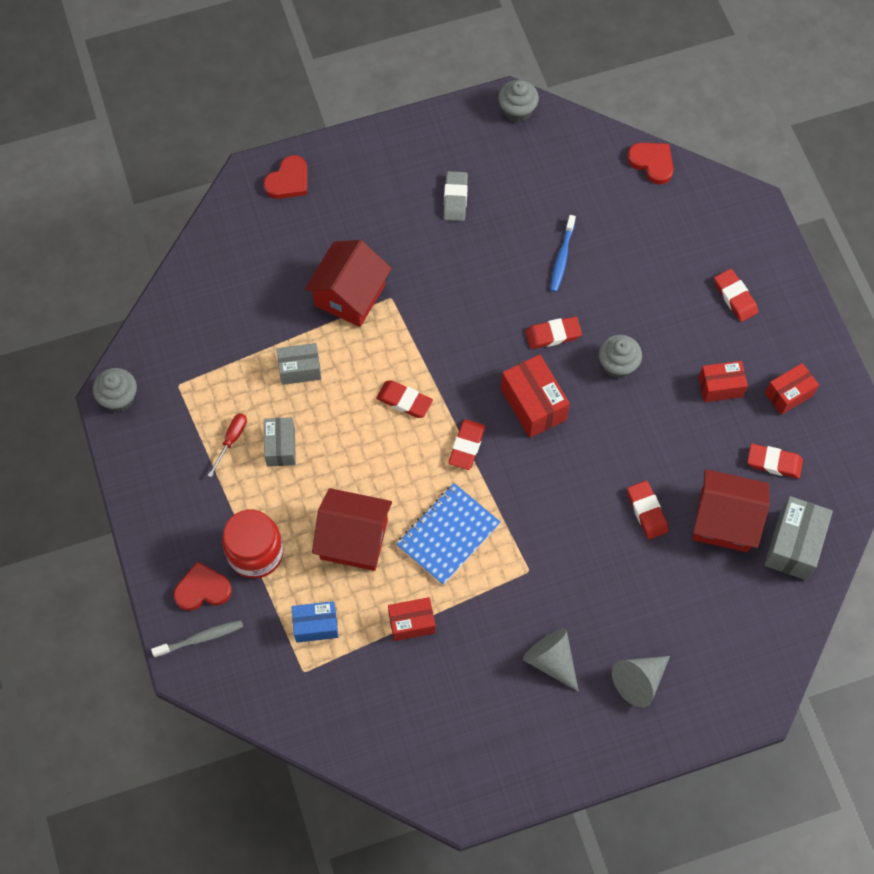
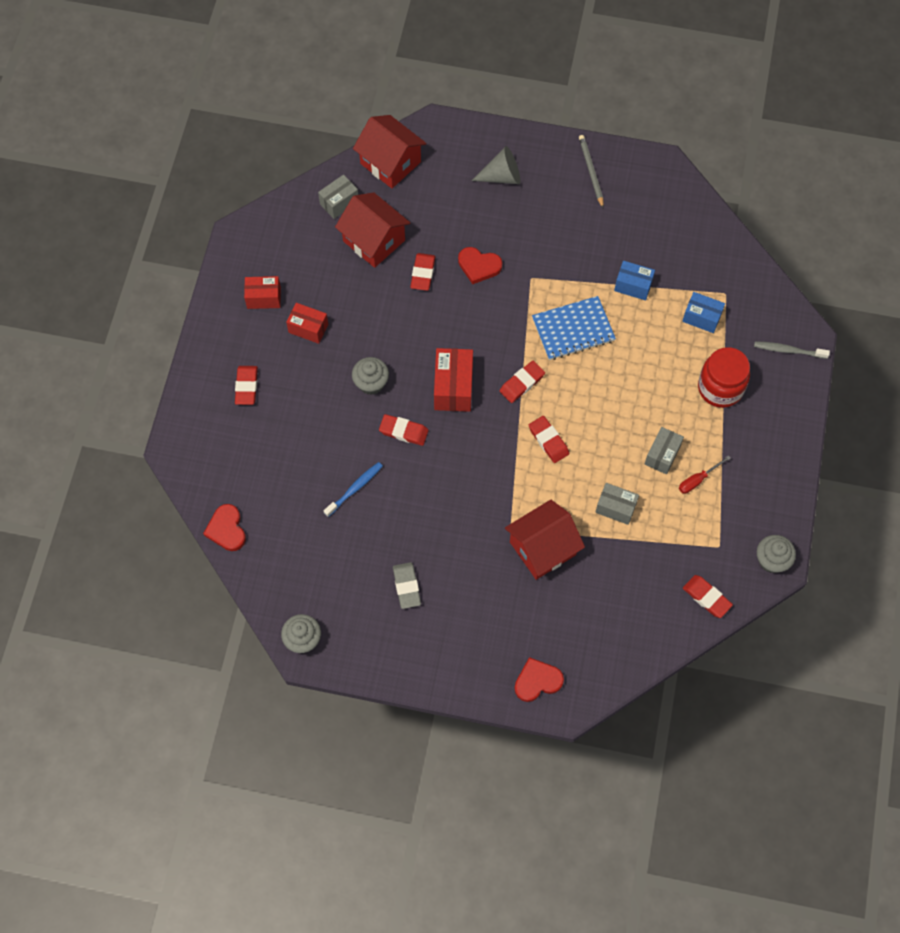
camera: 150 degrees left, 0 degrees up
red heart [173,561,232,611] -> red heart moved to [458,247,502,284]
red house [312,488,392,571] -> red house moved to [353,115,427,188]
red box [388,597,436,641] -> blue box [614,261,655,300]
grey eraser [443,171,468,221] -> grey eraser turned 45 degrees counterclockwise [393,562,421,609]
grey cone [523,628,579,692] -> none
red eraser [747,444,803,479] -> red eraser moved to [683,575,733,618]
grey box [764,496,833,580] -> grey box [318,174,358,219], size x0.66
none -> grey pencil [579,135,604,208]

